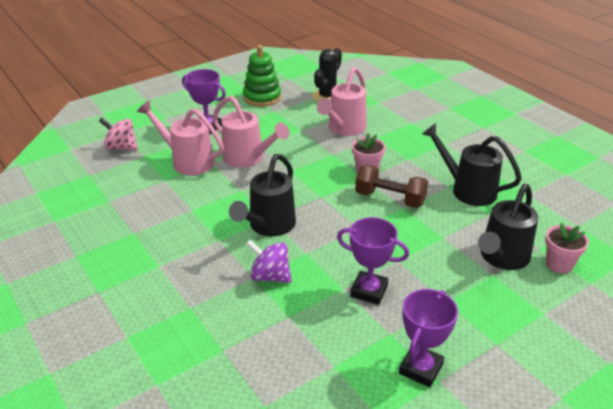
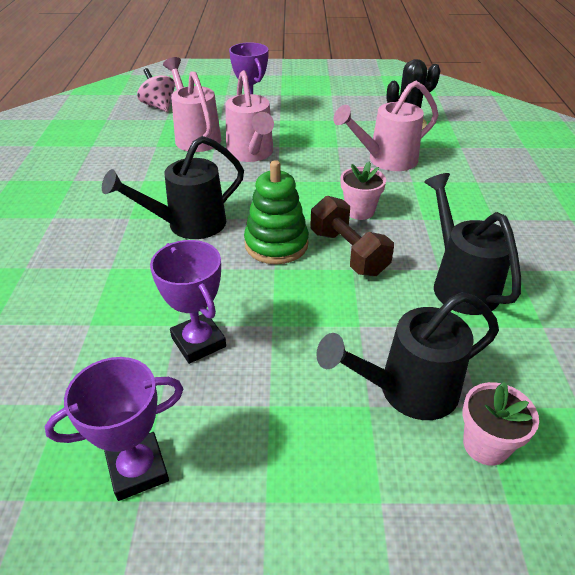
camera: 35 degrees right, 5 degrees up
green stacking toy [243,45,281,106] -> green stacking toy moved to [244,160,309,264]
purple spinning top [246,240,292,283] -> none

